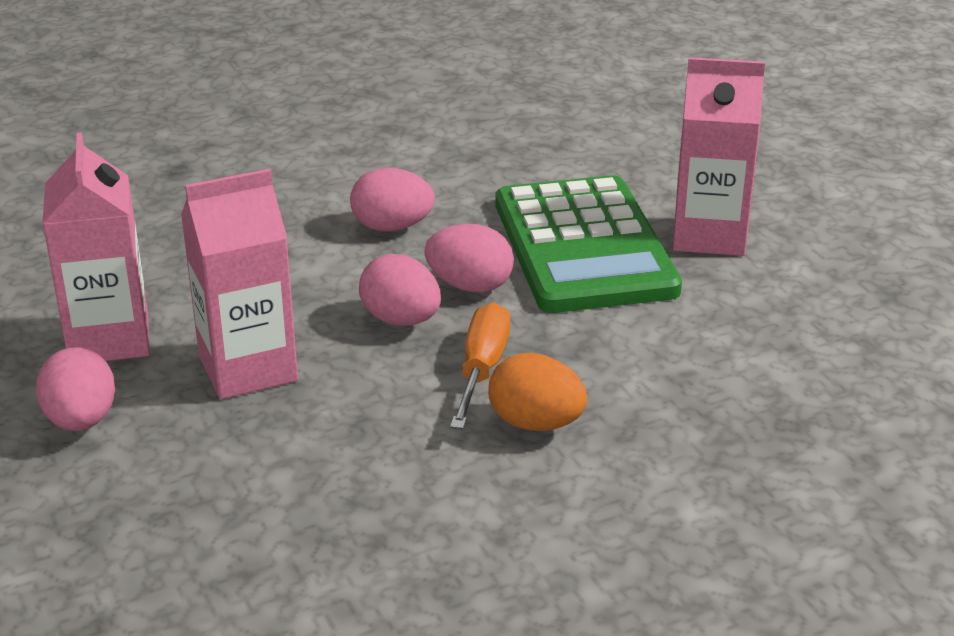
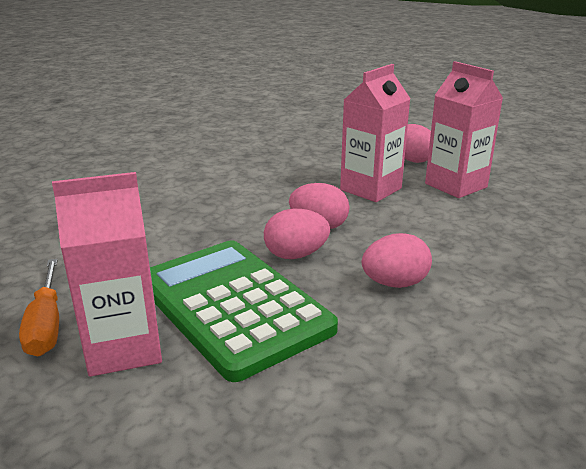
camera: 155 degrees right, 5 degrees down
orange screwdriver [450,303,510,429] -> orange screwdriver moved to [19,259,59,356]
orange egg [488,353,587,431] -> none

